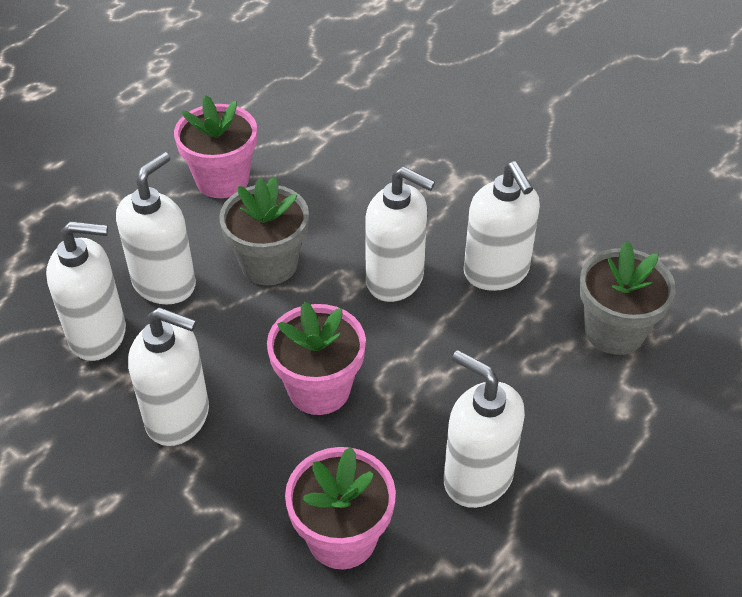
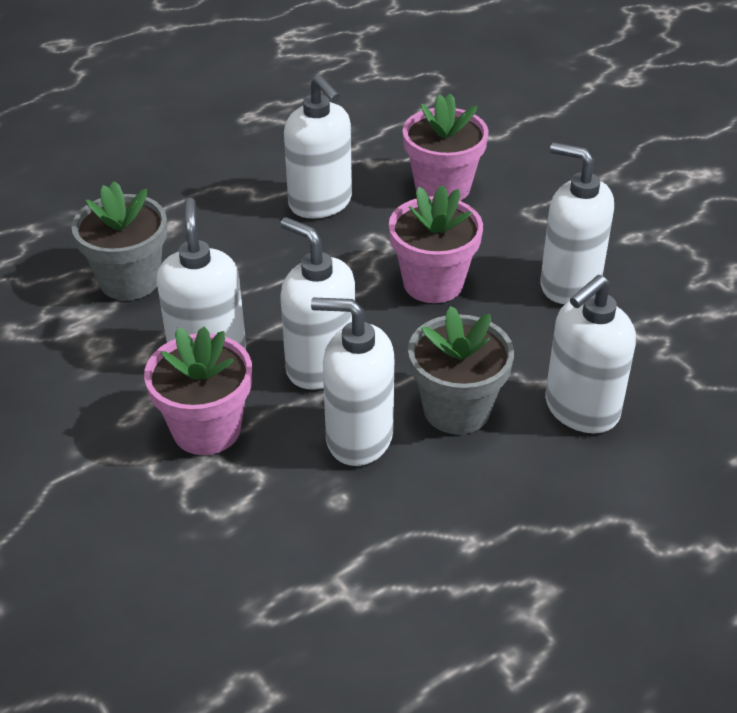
camera: 165 degrees left, 5 degrees down
white soap dispenser [46,221,126,361] -> white soap dispenser moved to [311,297,394,466]
pink flower pot [174,95,257,198] -> pink flower pot moved to [144,326,252,455]

